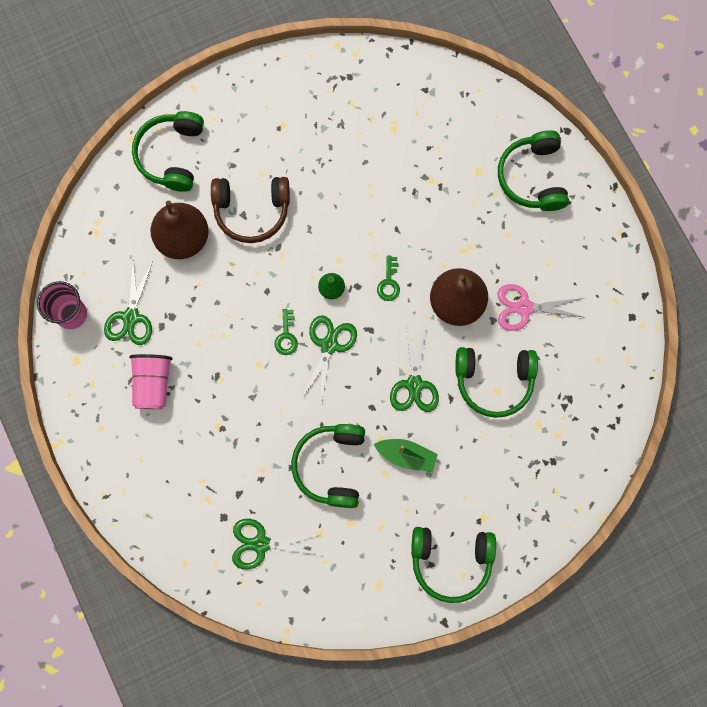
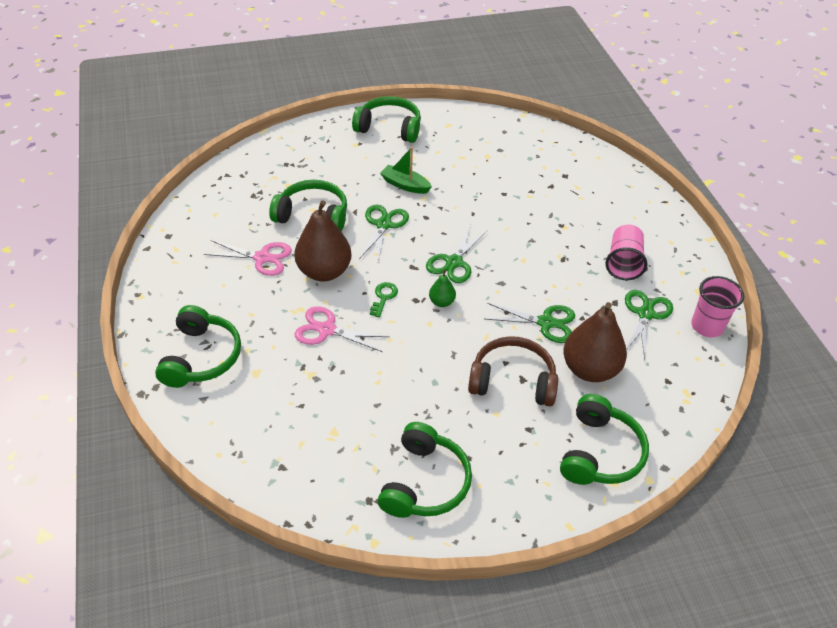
camera: 170 degrees left, 30 degrees down
green scissors [232,519,322,570] -> green scissors moved to [486,303,575,343]
green key [275,309,298,355] -> none
green headphones [291,424,365,508] -> green headphones moved to [378,422,472,518]
none -> pink scissors [294,307,389,352]

